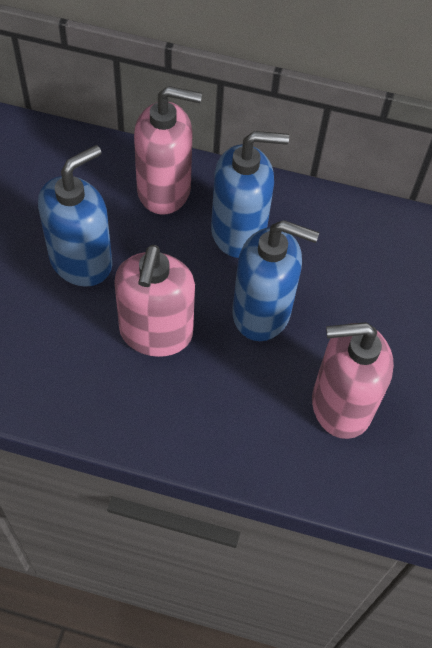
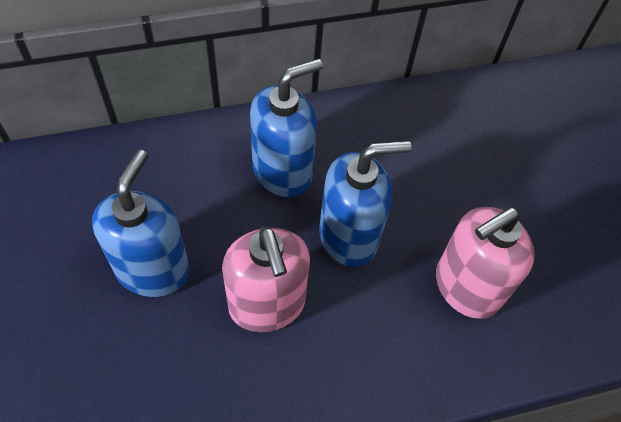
camera: 30 degrees left, 0 degrees up
pink soap dispenser [134,86,202,214] -> none

